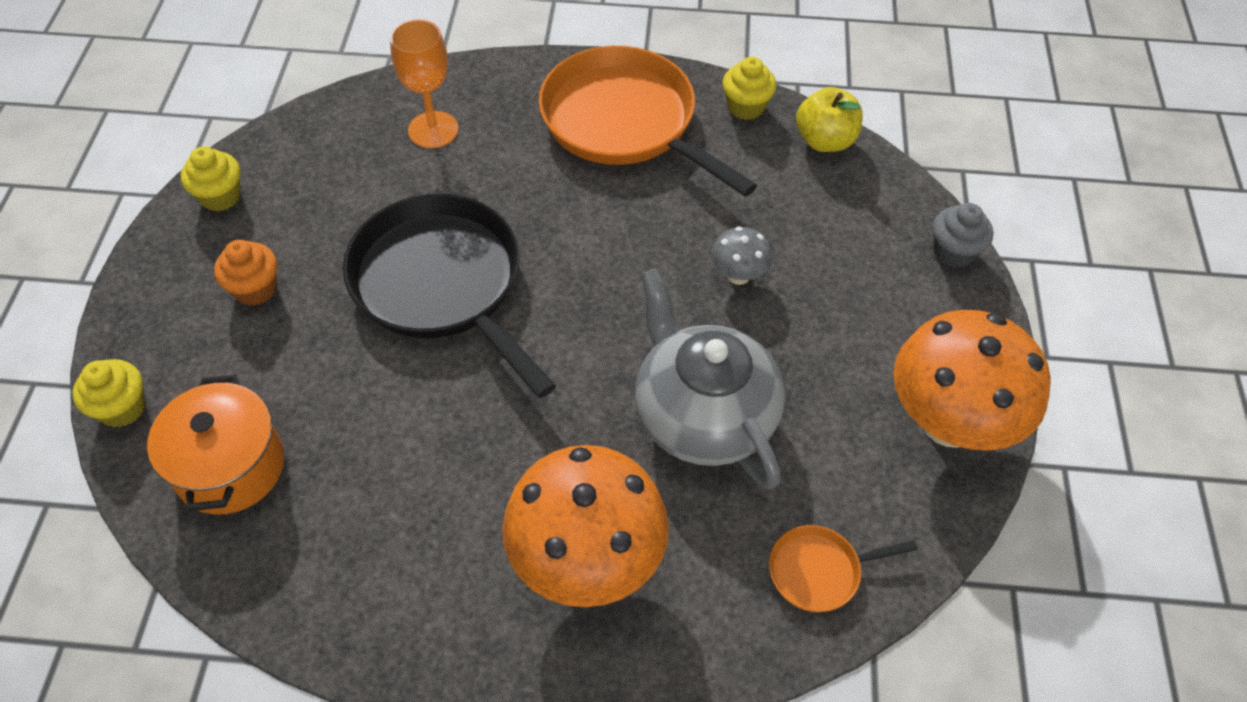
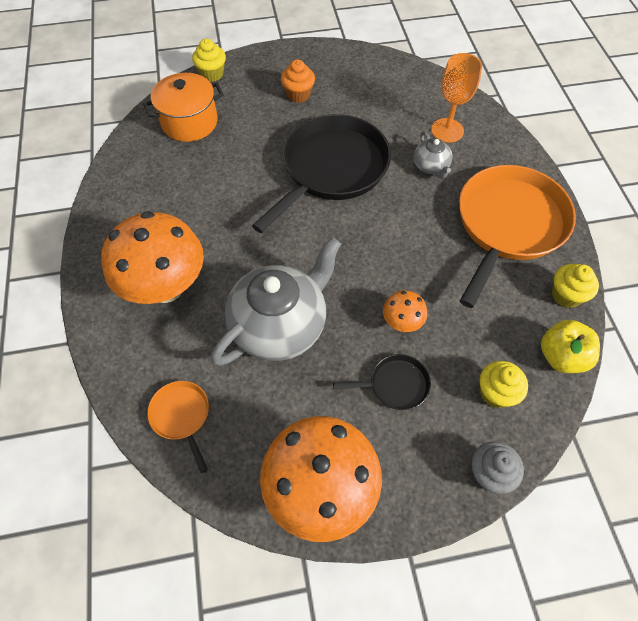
camera: 75 degrees right, 5 degrees up
yellow cupcake [181,146,240,211] -> yellow cupcake moved to [479,361,528,408]
grey mushroom [711,227,772,285] -> orange mushroom [383,290,427,332]
none -> black pan [333,354,431,410]
none -> grey teapot [414,132,452,179]

